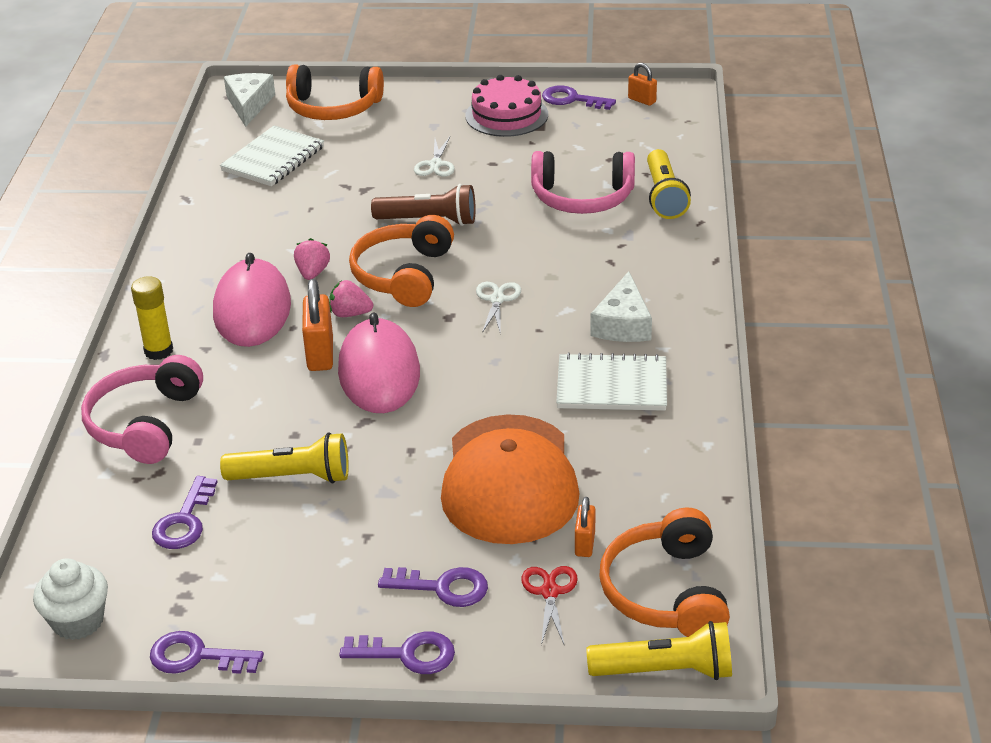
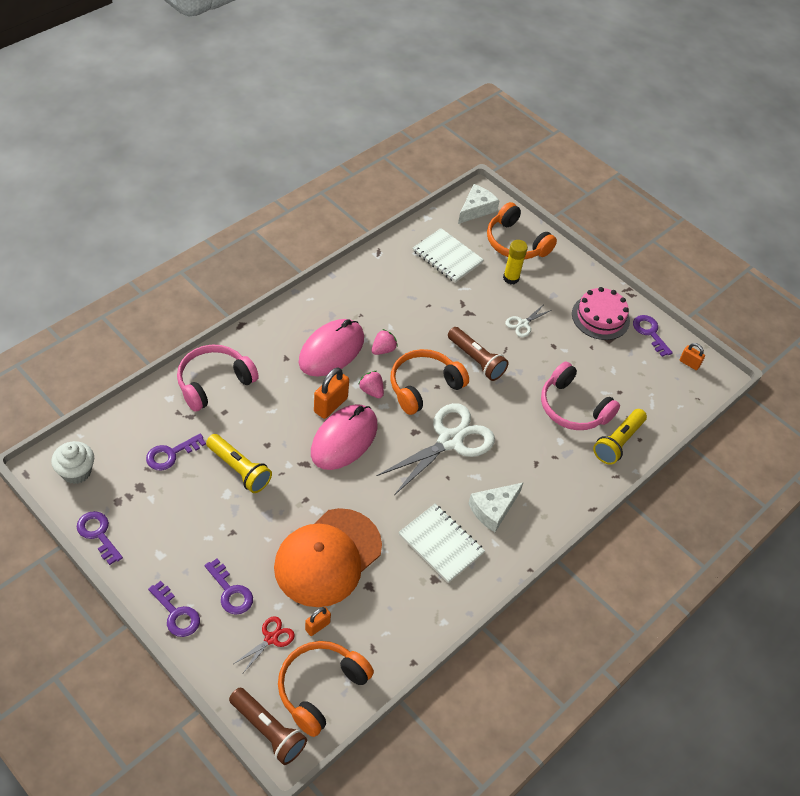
camera: 35 degrees right, 15 degrees up
yellow glue stick [131,276,173,360] -> yellow glue stick moved to [503,240,528,284]
white notebook [220,126,324,186] -> white notebook turned 60 degrees clockwise [413,228,484,283]
white scissors [476,282,521,335] -> white scissors [376,403,495,495], size x2.21
yellow flashlight [586,621,732,680] -> brown flashlight [229,688,307,765]
orange padlock [628,63,657,106] -> orange padlock turned 45 degrees counterclockwise [679,343,705,370]

